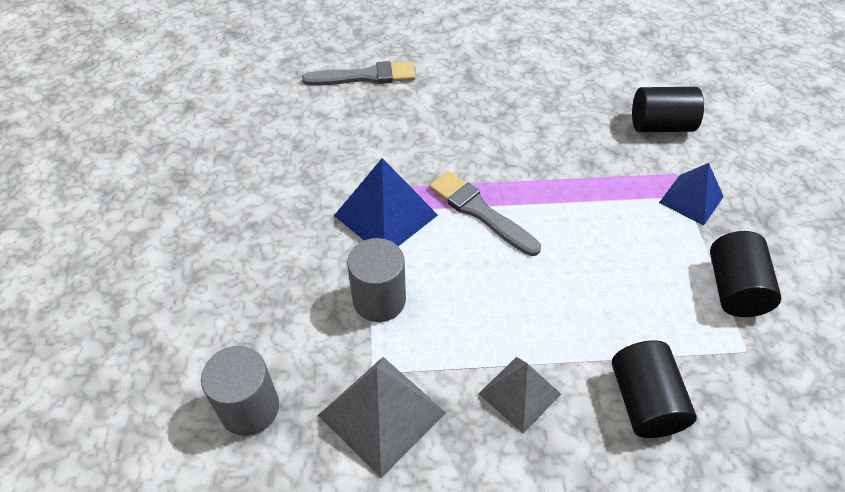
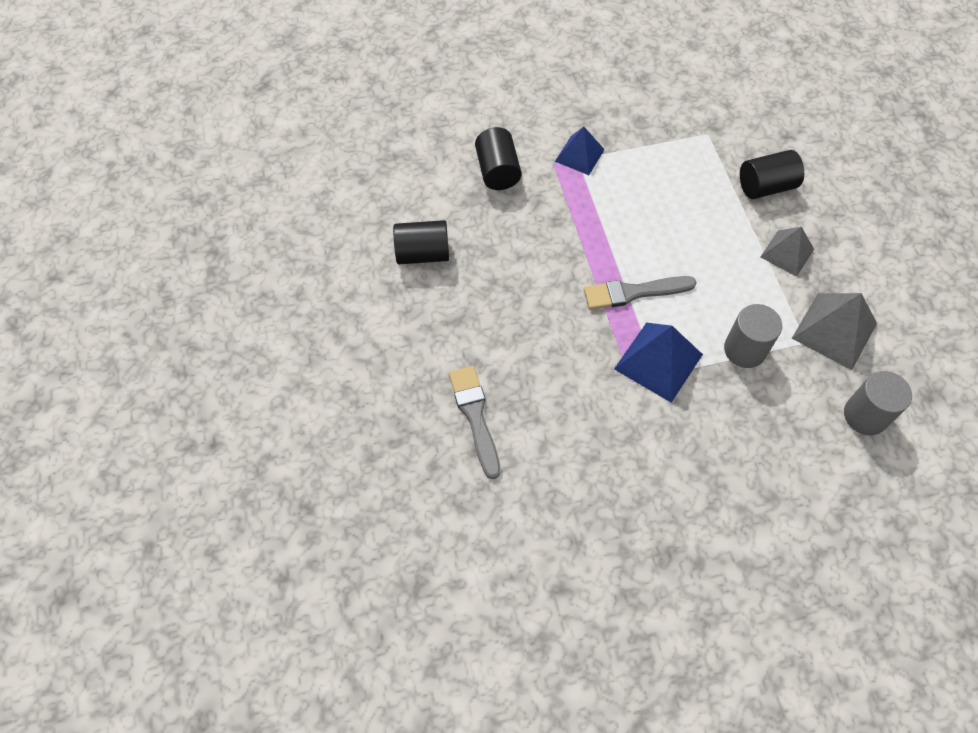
camera: 100 degrees left, 10 degrees up
grey brush [429,171,541,256] -> grey brush turned 45 degrees clockwise [584,276,697,309]
black cylinder [710,231,781,317] -> black cylinder moved to [393,220,449,264]

